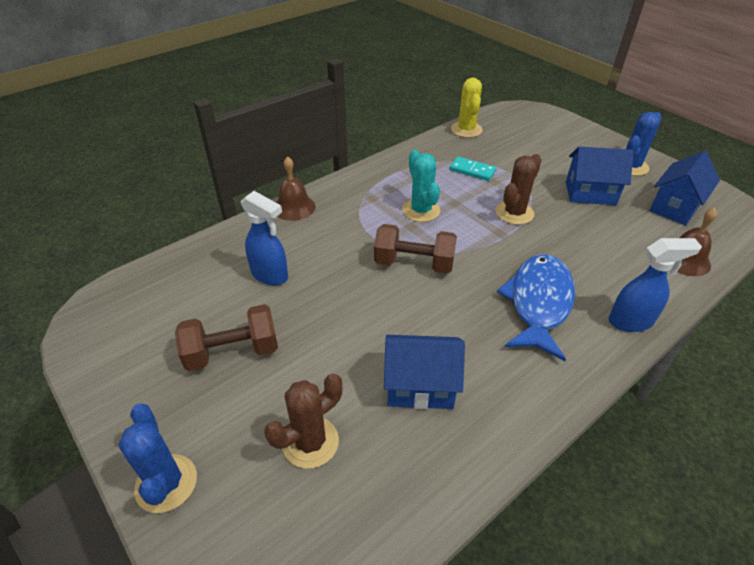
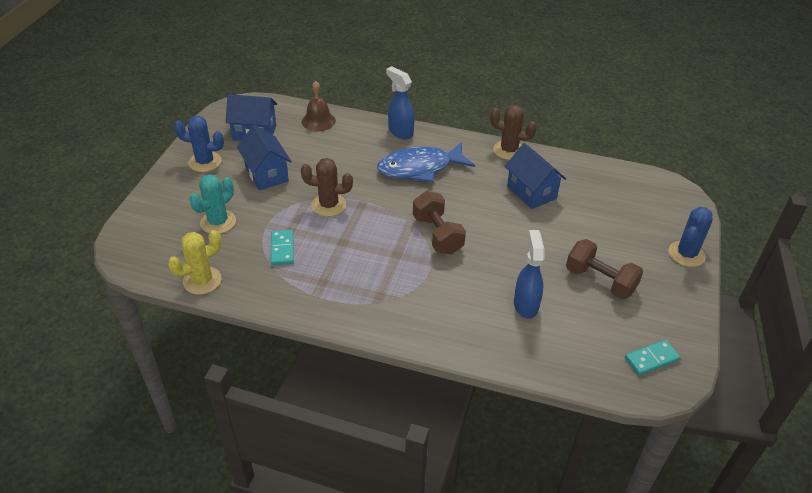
camera: 125 degrees left, 0 degrees up
brown cactus [264,374,342,469] -> brown cactus moved to [490,105,537,160]
brown bell [276,157,315,221] -> none
turquoise cactus [402,150,440,222] -> turquoise cactus moved to [189,174,236,234]
none -> turquoise domino [625,340,680,375]

